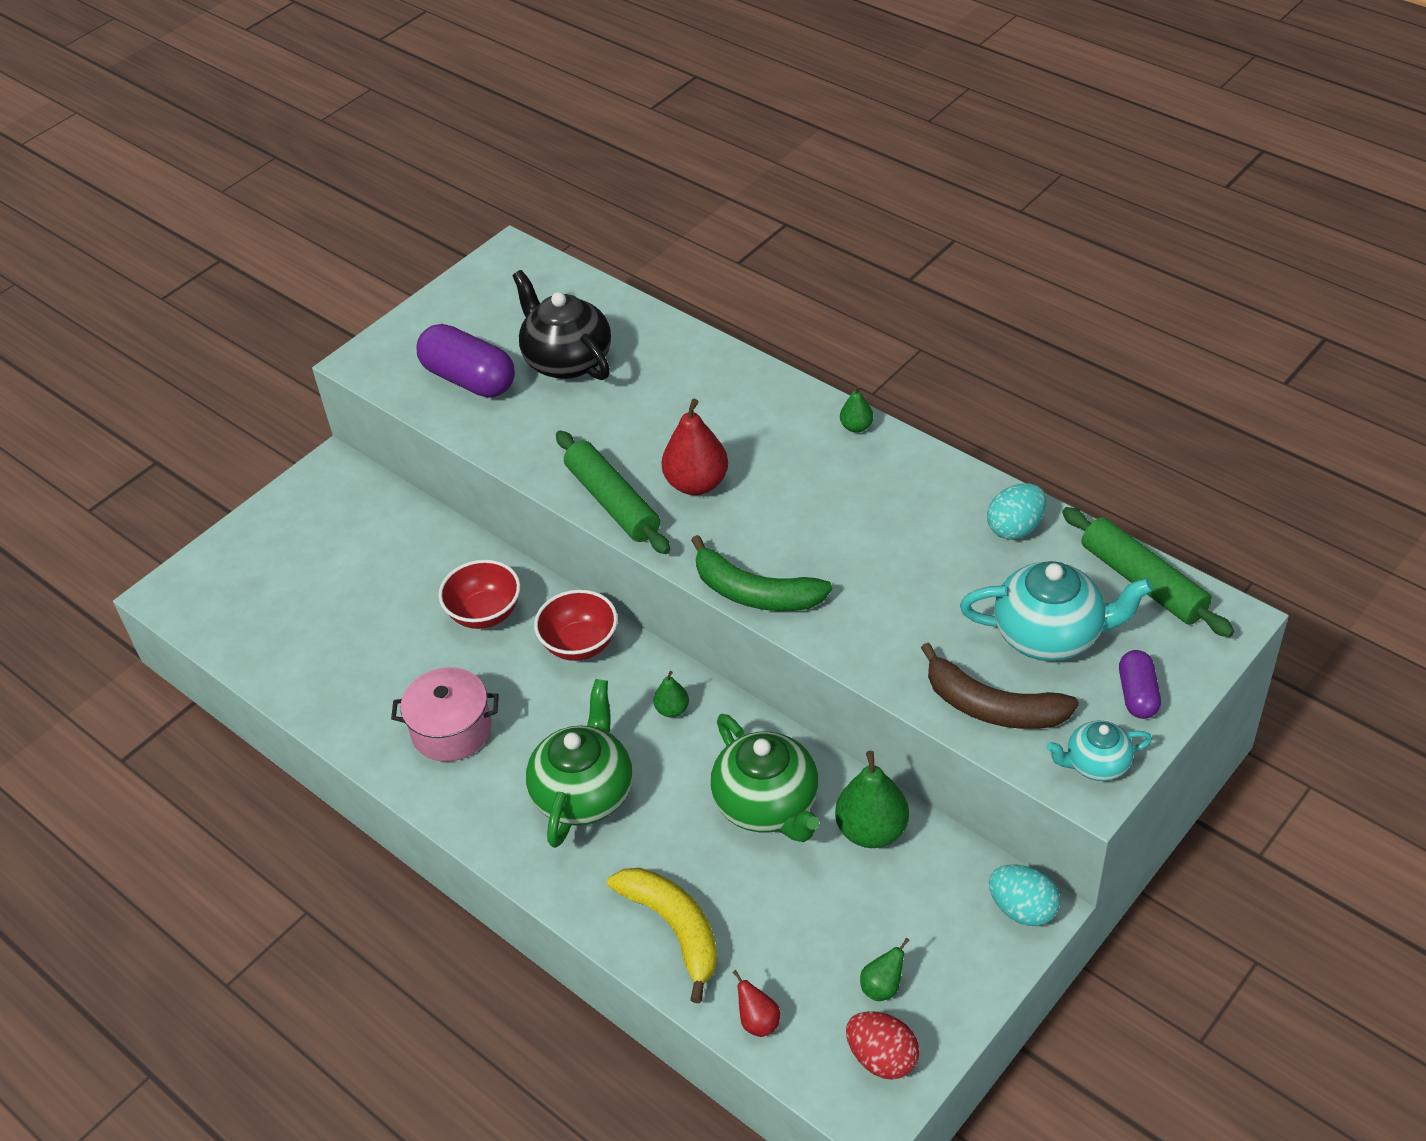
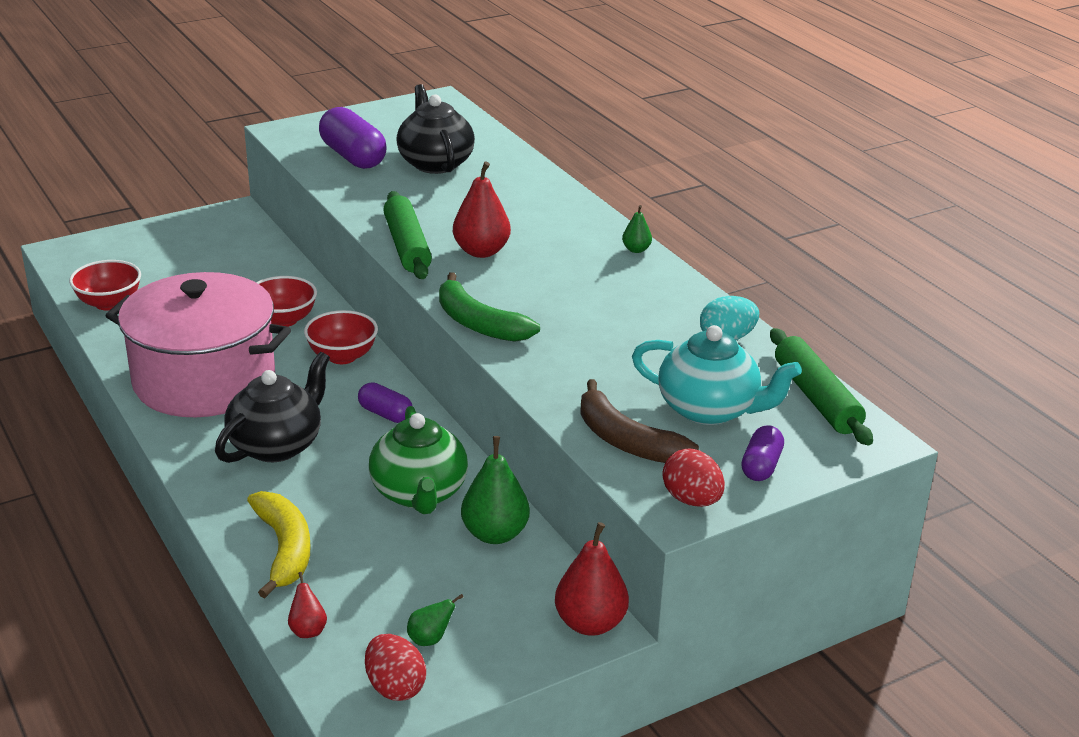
camera: 15 degrees right, 15 degrees down
pink pot [391,667,499,762] -> pink pot [105,272,291,417], size x1.99
green teapot [526,679,633,848] -> black teapot [215,352,330,463]
green pear [653,671,689,717] -> purple capsule [358,382,413,423]
turquoise egg [989,865,1060,926] -> red pear [555,522,629,636]
turquoise teapot [1046,720,1152,781] -> red egg [663,448,725,507]
none -> red bowl [69,260,141,310]

